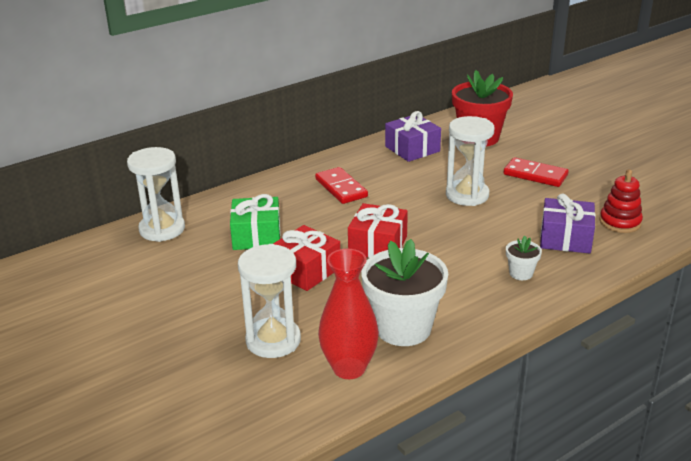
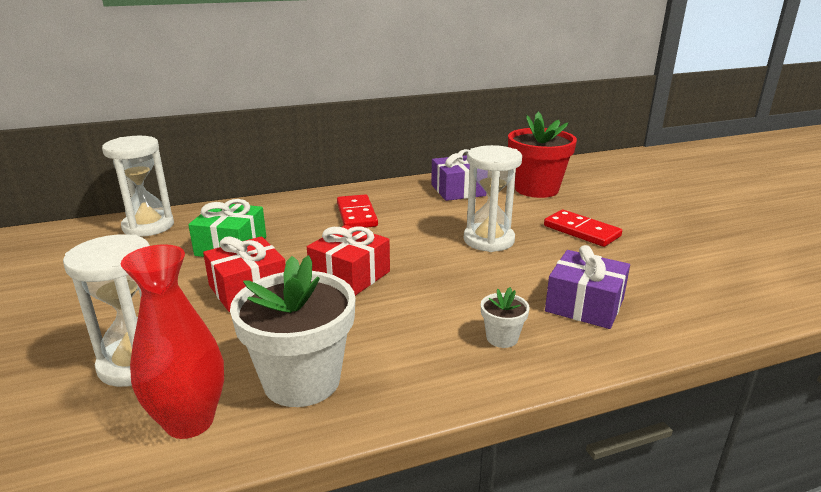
camera: 15 degrees right, 5 degrees down
red stacking toy [599,170,643,233] -> none

